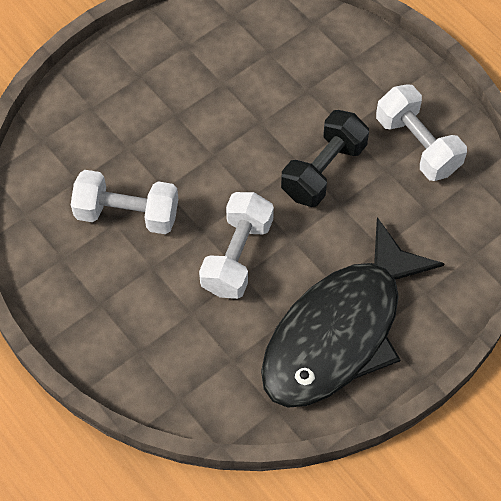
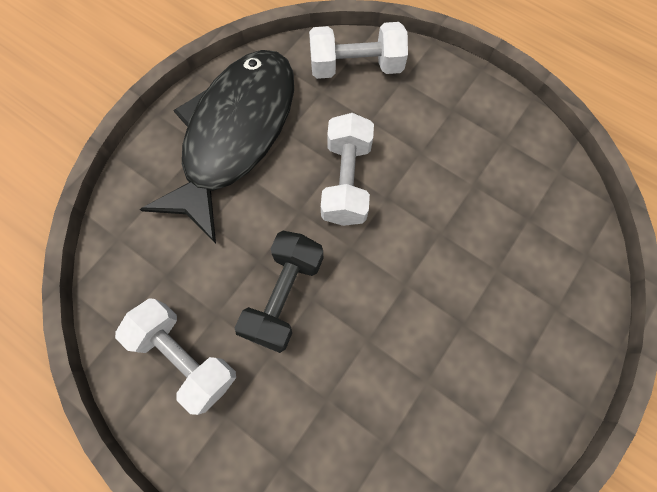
camera: 165 degrees right, 10 degrees up
white dumbbell [71,170,178,234] -> white dumbbell moved to [309,22,408,79]

